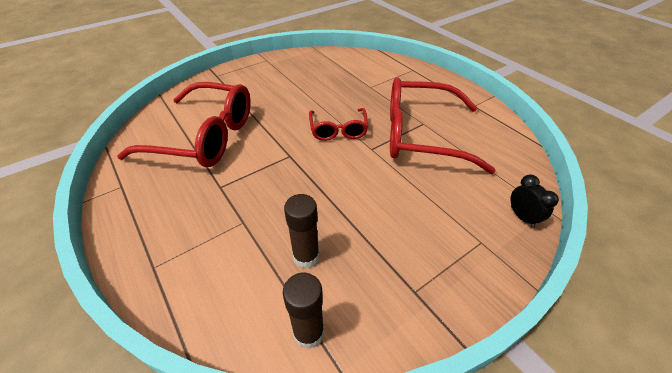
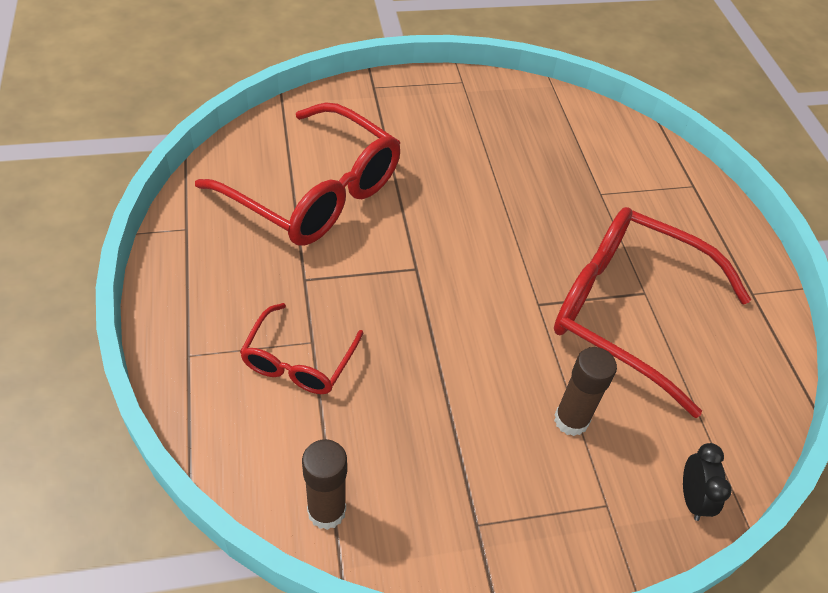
camera: 20 degrees right, 5 degrees up
brown glue stick [284,194,320,268] -> brown glue stick moved to [554,347,617,436]
red glasses [309,108,369,141] -> red glasses moved to [240,303,363,394]

